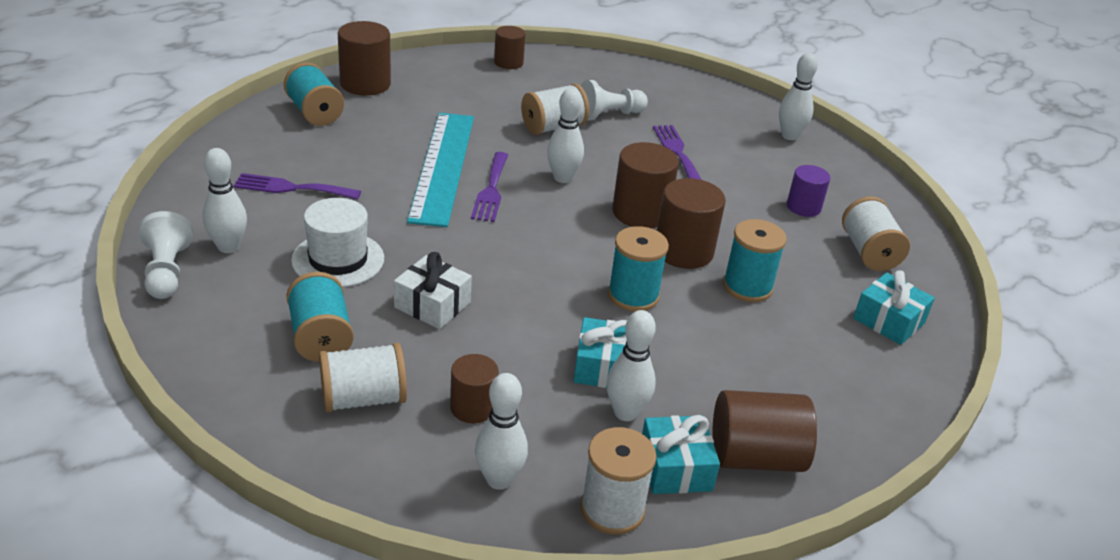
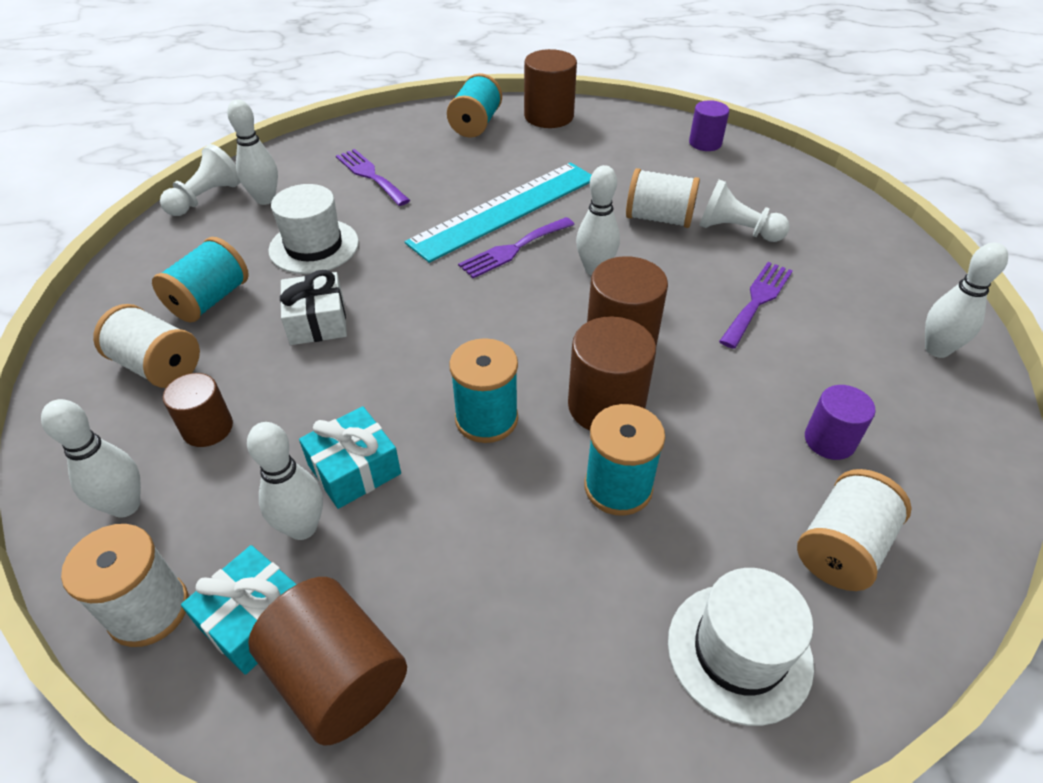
camera: 50 degrees right, 10 degrees up
brown cylinder [494,26,526,69] -> purple cylinder [689,100,729,151]
turquoise gift [853,270,935,345] -> white hat [668,568,814,726]

